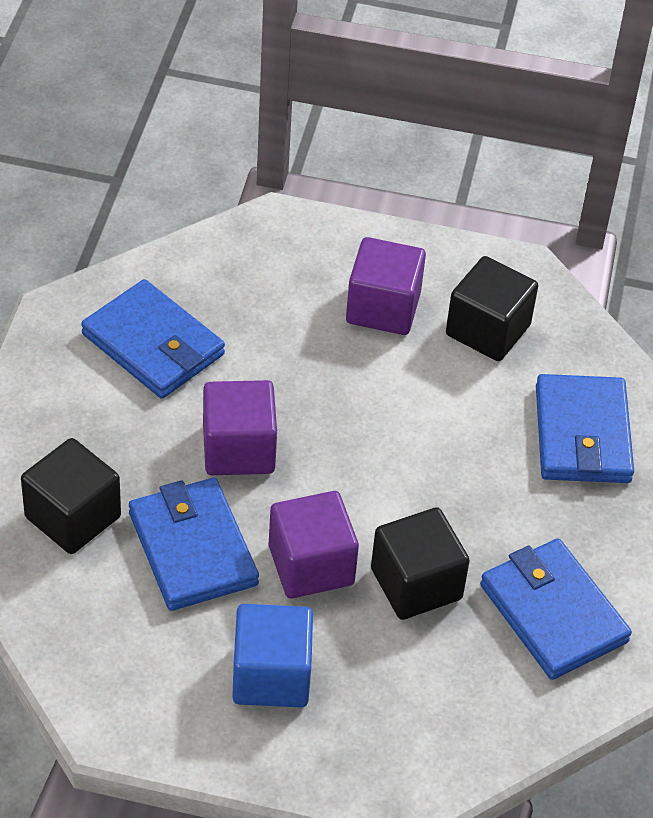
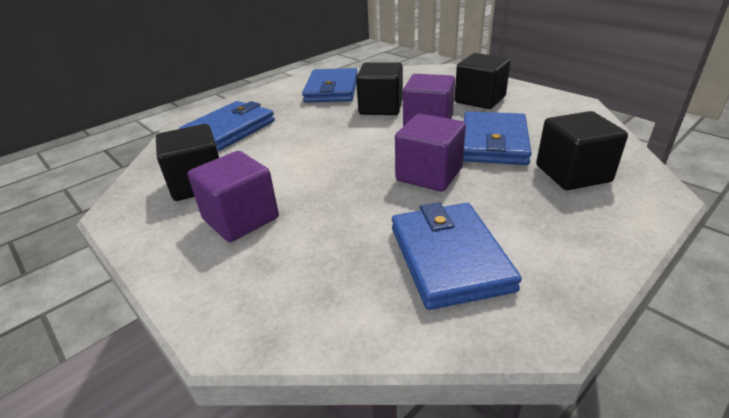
camera: 140 degrees left, 15 degrees down
blue cube [232,604,313,707] -> black cube [455,53,511,109]

